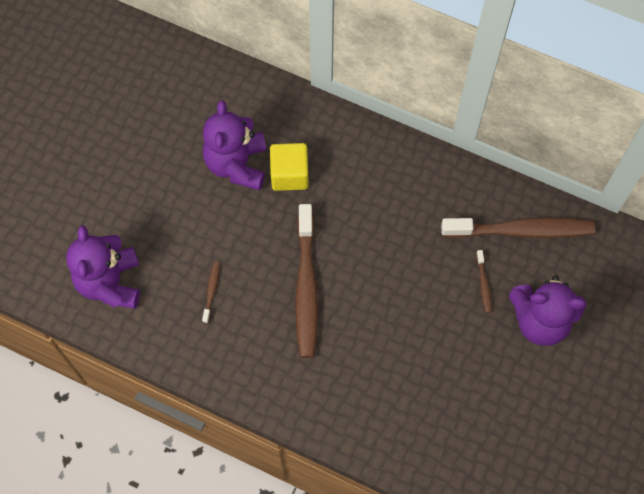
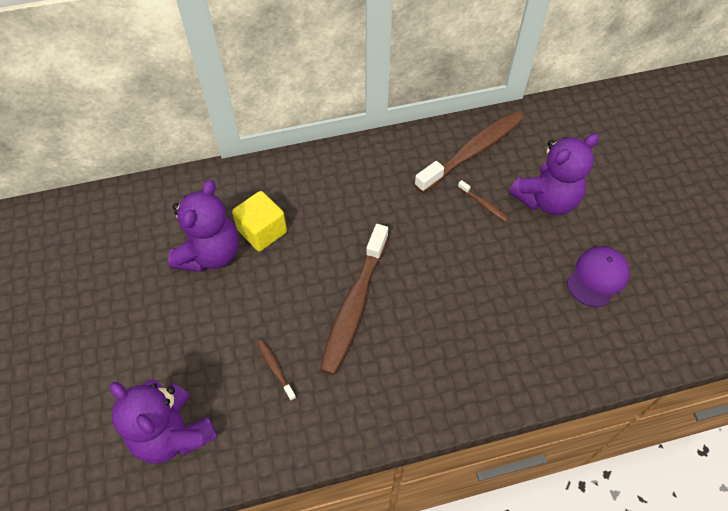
camera: 40 degrees left, 10 degrees down
purple teddy bear [203,100,266,190] -> purple teddy bear turned 120 degrees counterclockwise [168,180,239,272]
brown toothbrush [295,204,318,358] -> brown toothbrush turned 60 degrees clockwise [320,224,389,375]
none -> purple cap [567,246,630,307]

